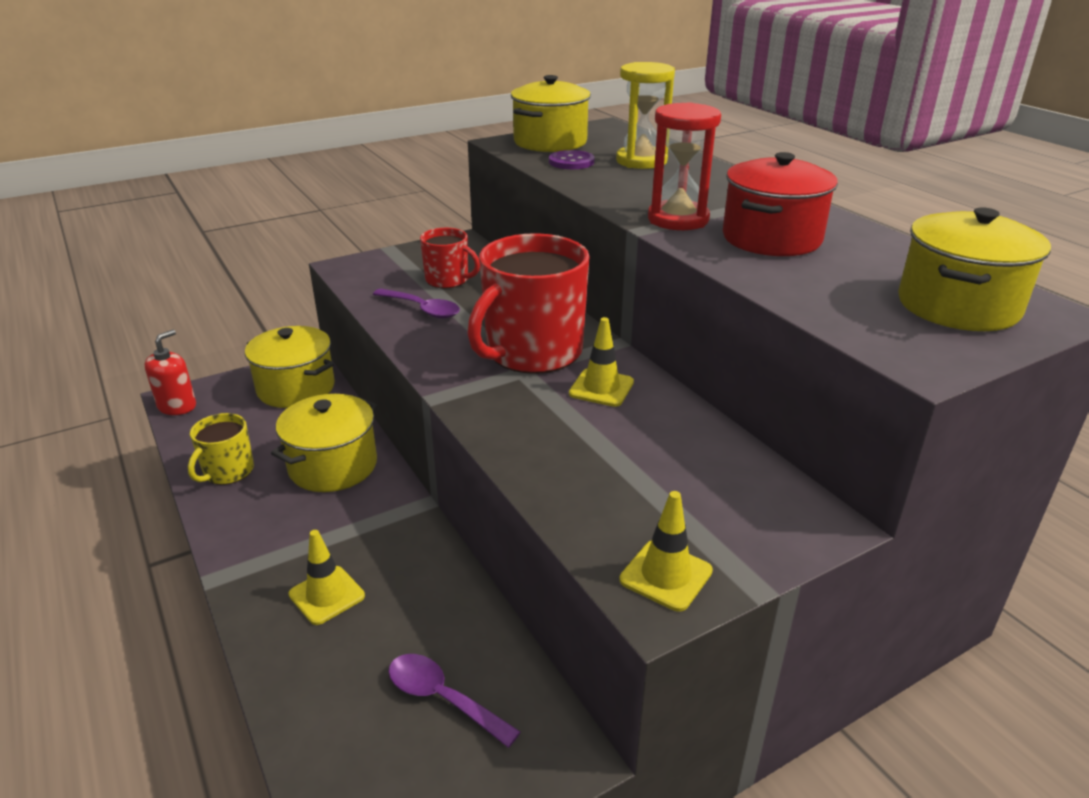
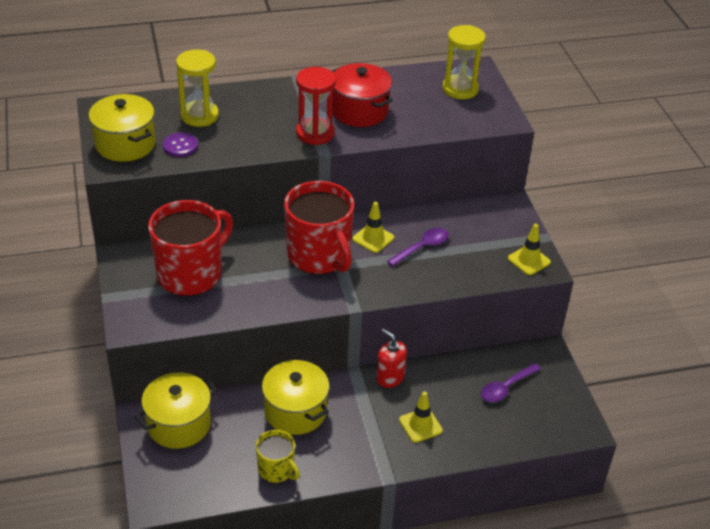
camera: 75 degrees left, 10 degrees up
red soap dispenser [145,330,196,415] -> red soap dispenser moved to [376,329,407,388]
purple spoon [373,289,460,318] -> purple spoon moved to [387,228,449,266]
red mug [420,228,480,288] -> red mug [148,200,233,296], size x1.92
yellow pot [898,208,1051,331] -> yellow hourglass [443,25,486,99]

